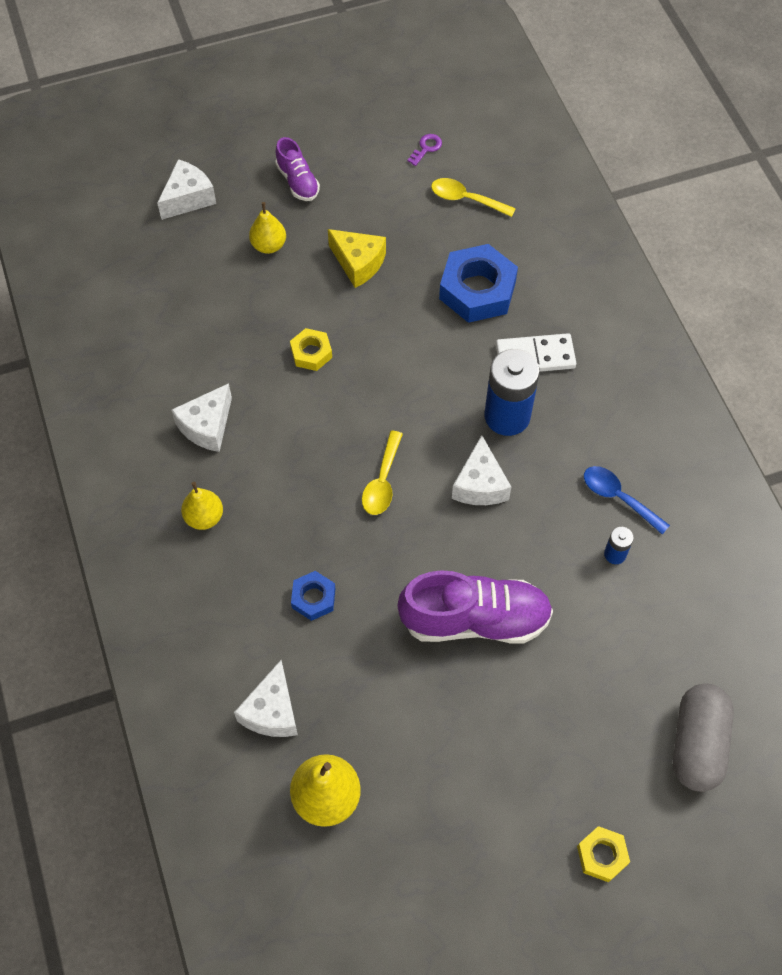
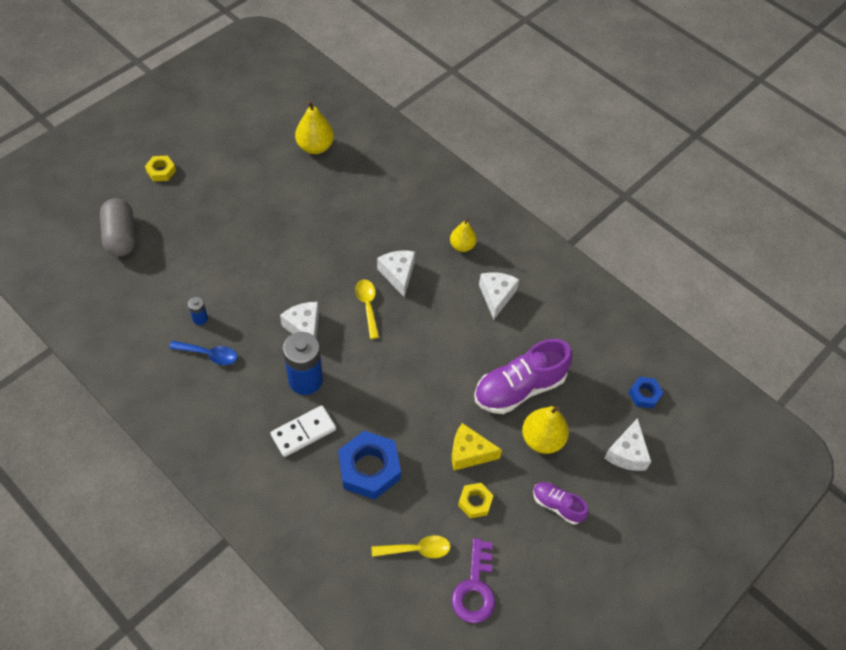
camera: 150 degrees right, 5 degrees down
white cheese [234,660,298,737] -> white cheese moved to [377,251,415,297]
yellow pear [249,202,286,254] -> yellow pear [522,406,569,454], size x1.52
yellow nut [290,328,332,371] -> yellow nut moved to [458,483,493,518]
blue nut [291,571,335,621] -> blue nut moved to [628,377,664,409]
purple shoe [397,570,553,644] -> purple shoe moved to [474,339,572,414]
purple key [407,134,442,166] -> purple key [452,538,495,623], size x2.04

